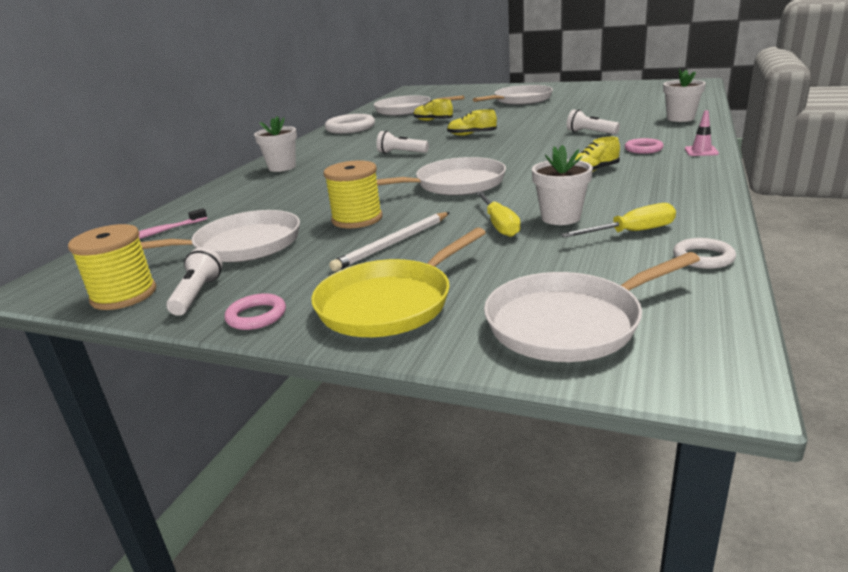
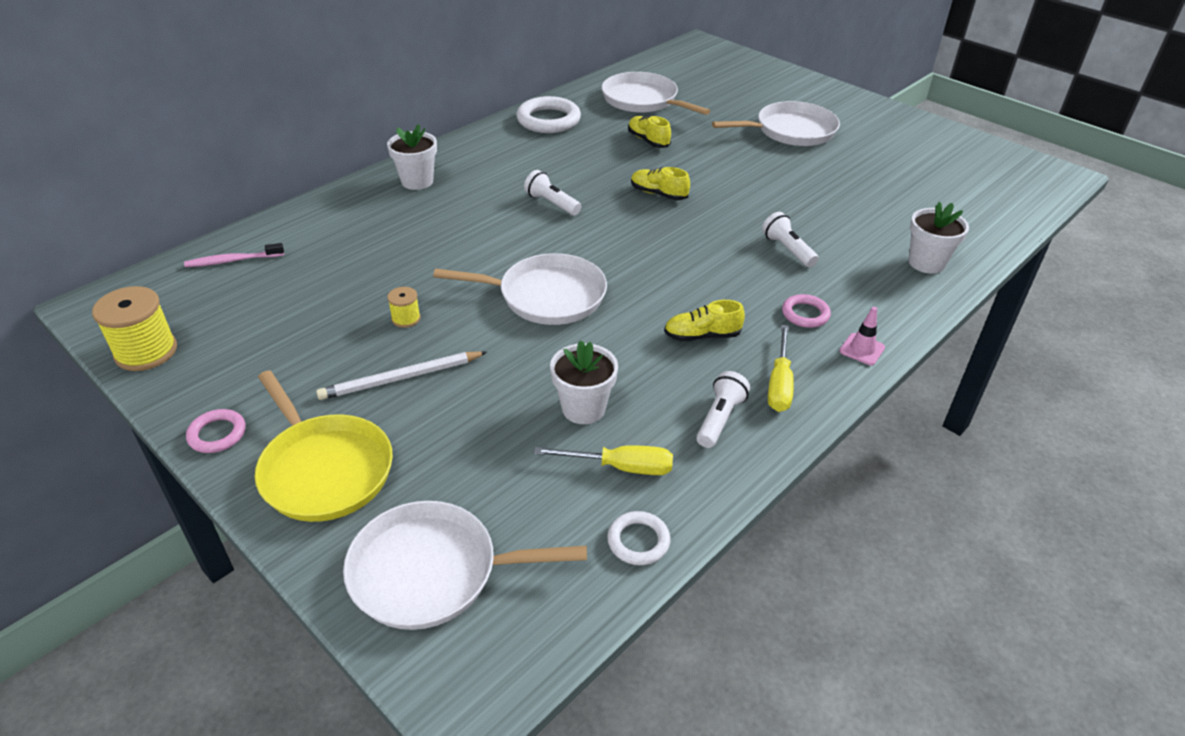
camera: 20 degrees right, 15 degrees up
white pan [140,210,300,262] -> none
white flashlight [166,247,223,316] -> white flashlight moved to [696,371,750,448]
yellow pan [311,227,486,337] -> yellow pan turned 105 degrees counterclockwise [255,370,393,522]
yellow spool [324,160,383,228] -> yellow spool [387,287,421,328], size x0.51
yellow screwdriver [476,191,521,237] -> yellow screwdriver moved to [768,325,794,412]

